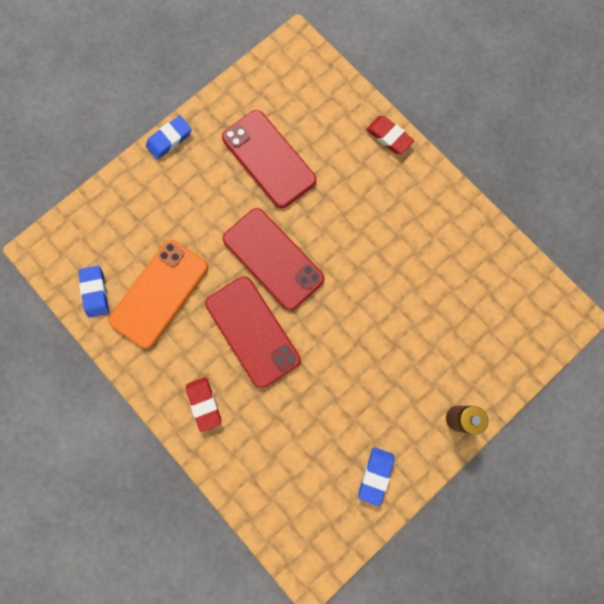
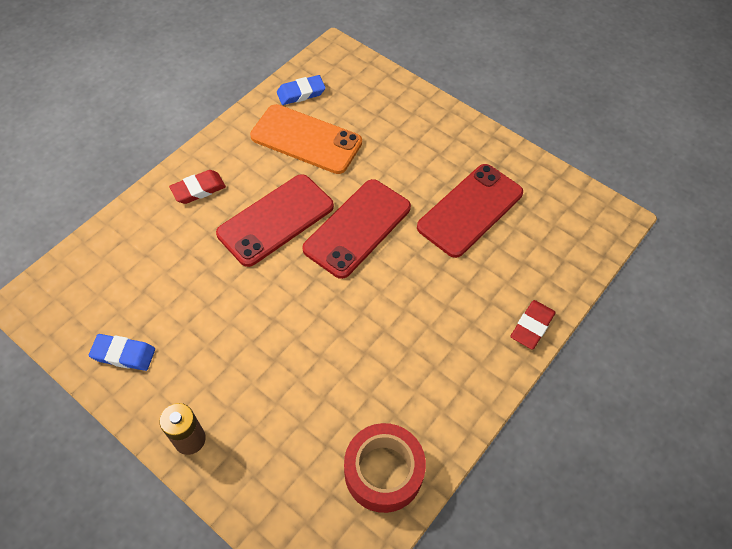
camera: 80 degrees right, 20 degrees down
blue eraser [146,115,192,160] -> none
none -> red tape [344,423,426,513]

